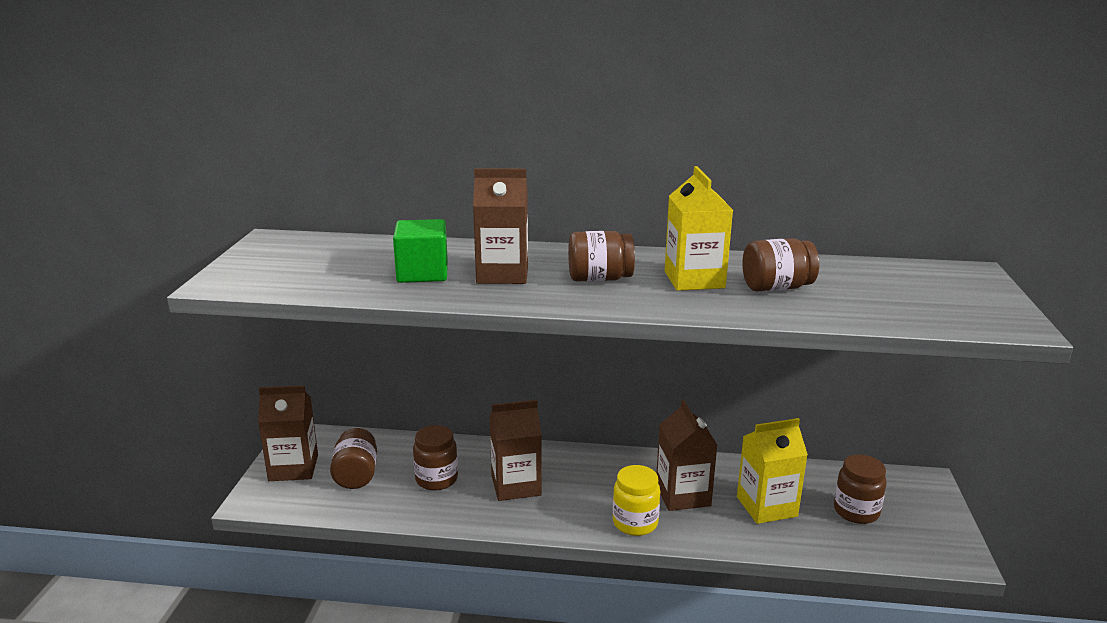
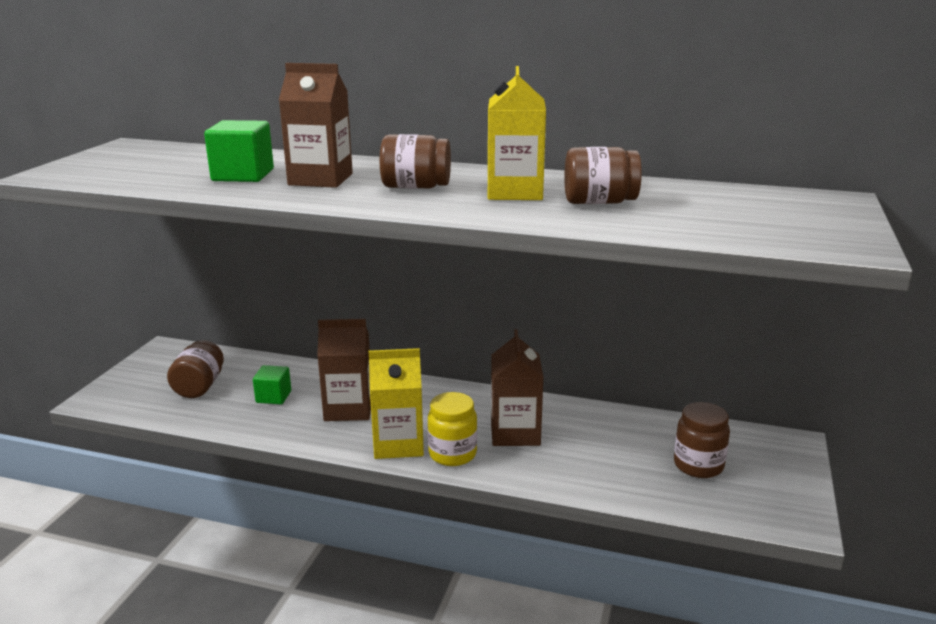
camera: 10 degrees right, 0 degrees up
brown carton [258,385,318,481] -> none
brown jar [413,425,458,491] -> green cube [253,365,291,404]
yellow carton [737,418,808,524] -> yellow carton moved to [369,348,424,459]

